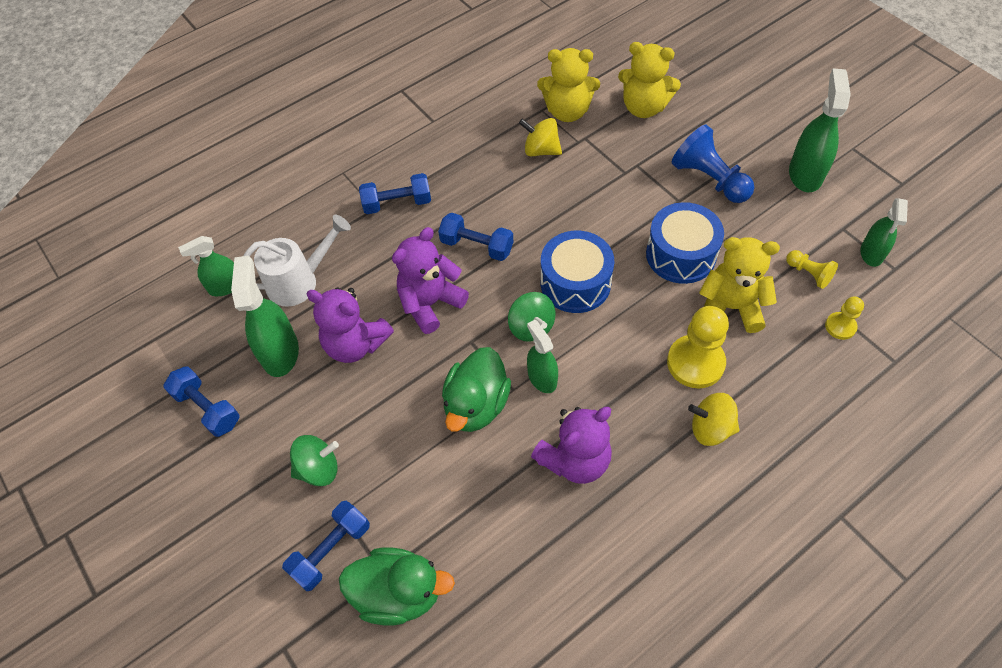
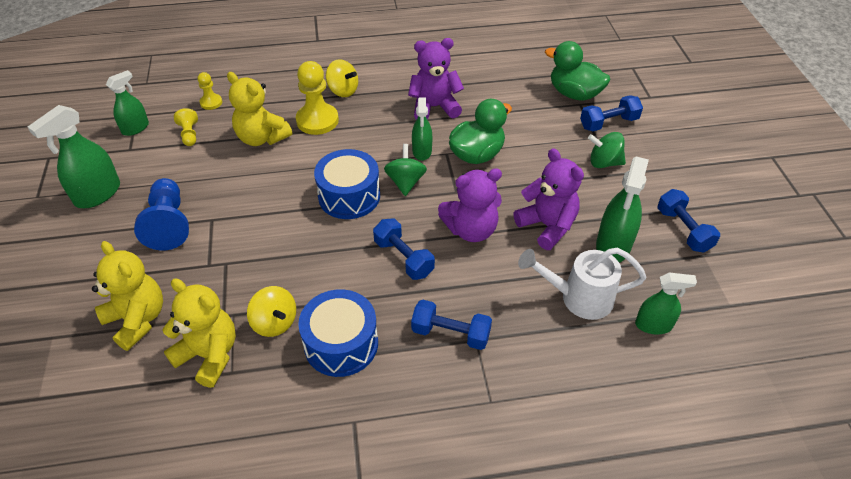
camera: 155 degrees left, 10 degrees down
blue drum [646,202,724,284] -> blue drum moved to [298,289,378,377]

